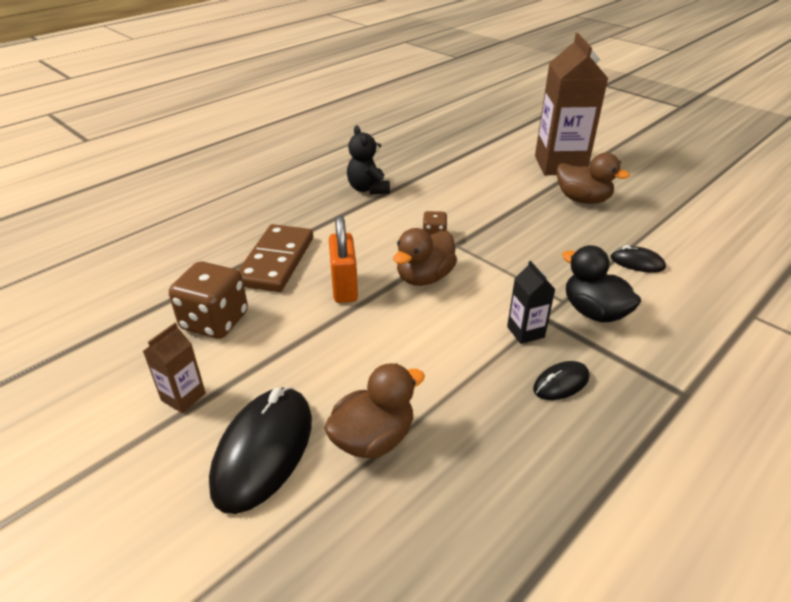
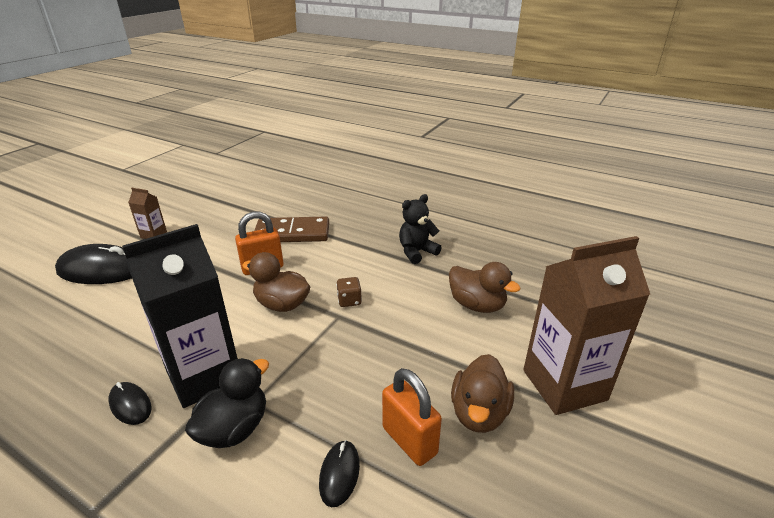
camera: 75 degrees right, 5 degrees down
brown dice [169,262,248,339] -> none
brown duck [324,363,425,459] -> brown duck moved to [449,262,521,313]
black carton [507,261,555,344] -> black carton [122,224,238,408], size x2.24
none -> orange padlock [382,368,442,466]

